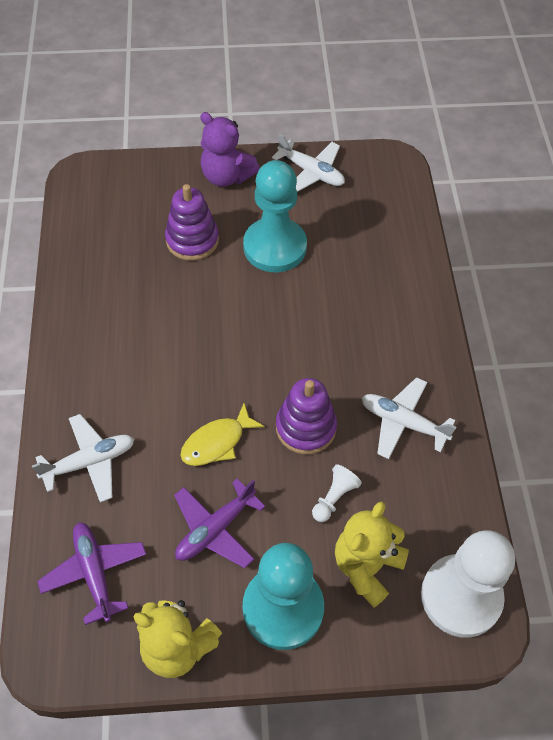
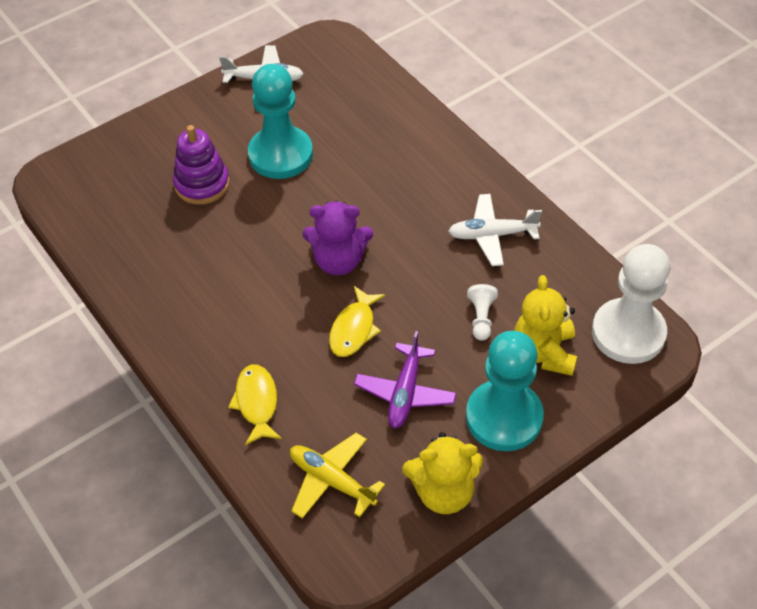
camera: 30 degrees left, 5 degrees down
white plane [32,414,134,503] -> yellow fish [228,364,282,445]
purple plane [37,522,146,625] -> yellow plane [290,433,385,519]
purple teddy bear [200,112,260,187] -> purple teddy bear moved to [303,201,373,276]
purple stacking toy [276,378,337,454] -> none

